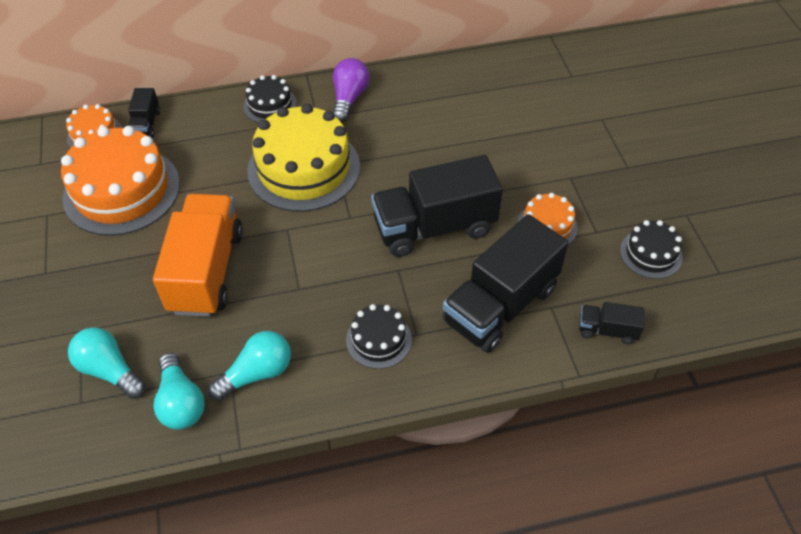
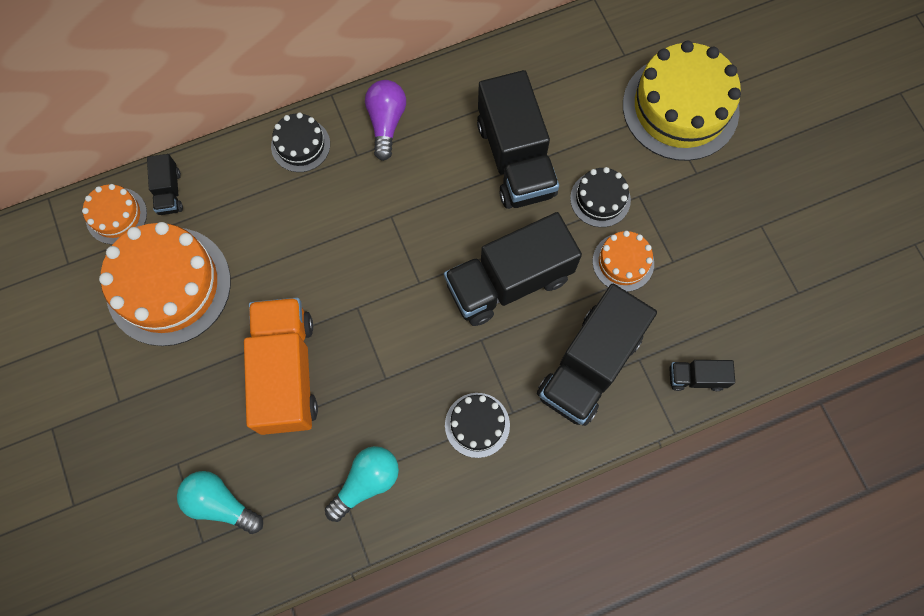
camera: 10 degrees left, 20 degrees up
turquoise light bulb [153,353,205,430] -> none
yellow cake [247,104,360,212] -> yellow cake moved to [623,41,741,161]
black cake [620,220,683,279] -> black cake moved to [570,167,631,227]
none -> black truck [477,70,559,209]

